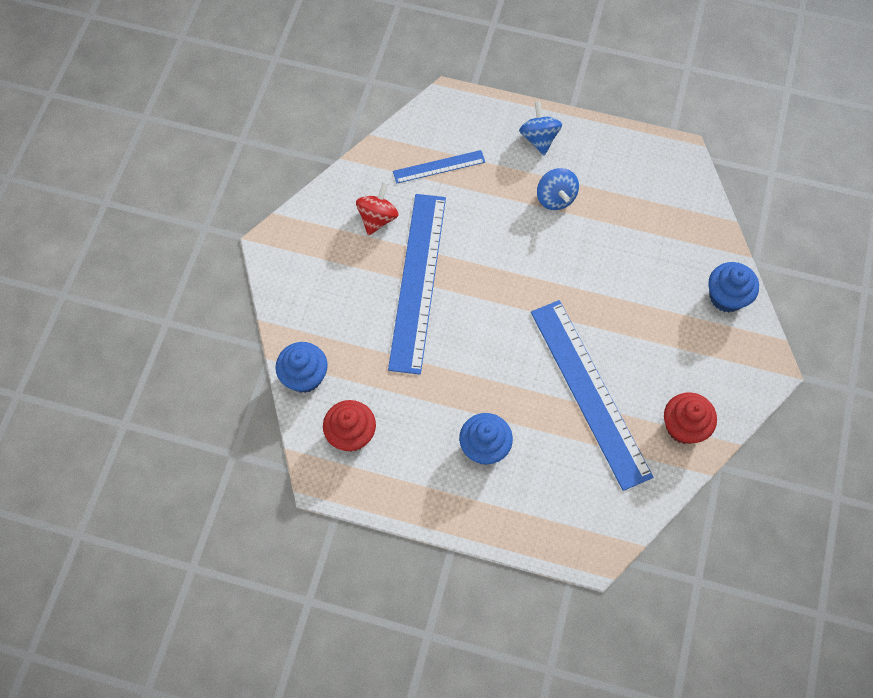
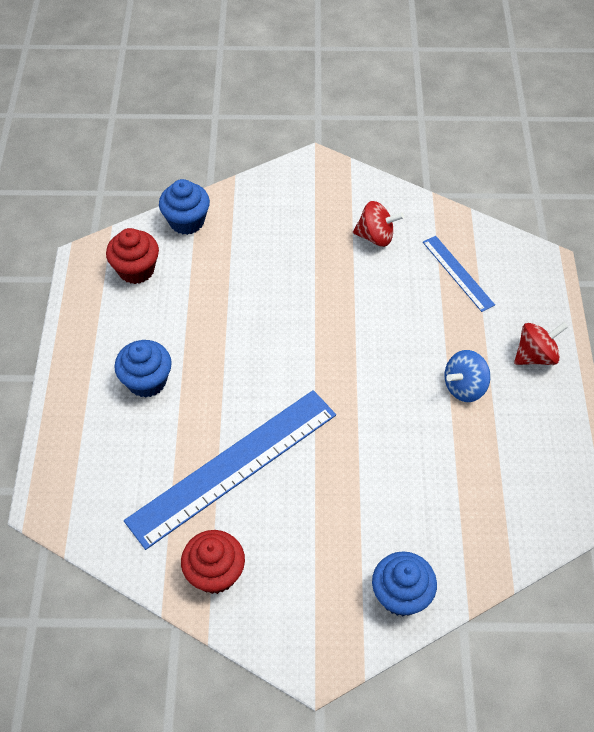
camera: 75 degrees right, 10 degrees down
blue ruler [388,194,446,375] -> none
blue spinning top [519,101,562,155] -> red spinning top [514,322,568,365]

